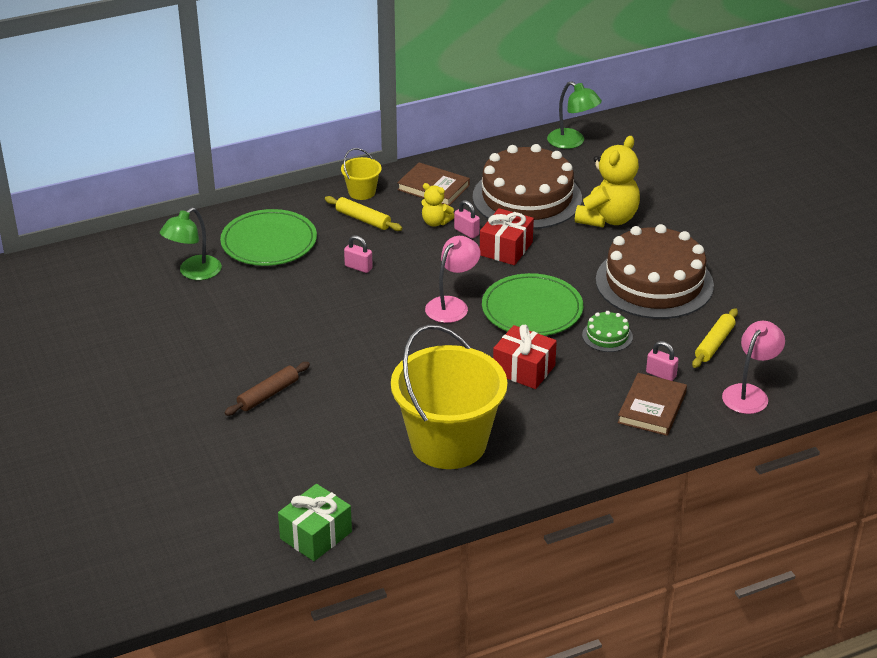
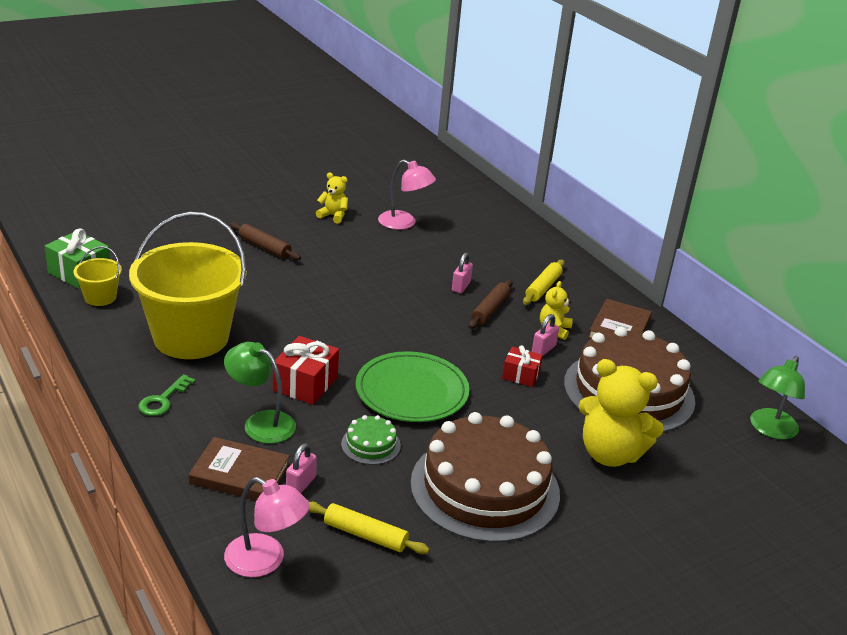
camera: 80 degrees right, 5 degrees down
green lamp [160,207,222,280] -> green lamp moved to [224,342,296,444]
green plate [220,209,317,266] -> none
yellow bucket [341,148,382,200] -> yellow bucket moved to [73,246,122,306]
pink lamp [425,236,480,323] -> pink lamp moved to [378,160,436,230]
red gift [480,208,534,265] -> red gift [502,345,543,387], size x0.64
none -> green key [138,374,196,416]
none -> yellow teddy bear [316,172,348,224]
none -> brown rolling pin [468,279,513,329]

